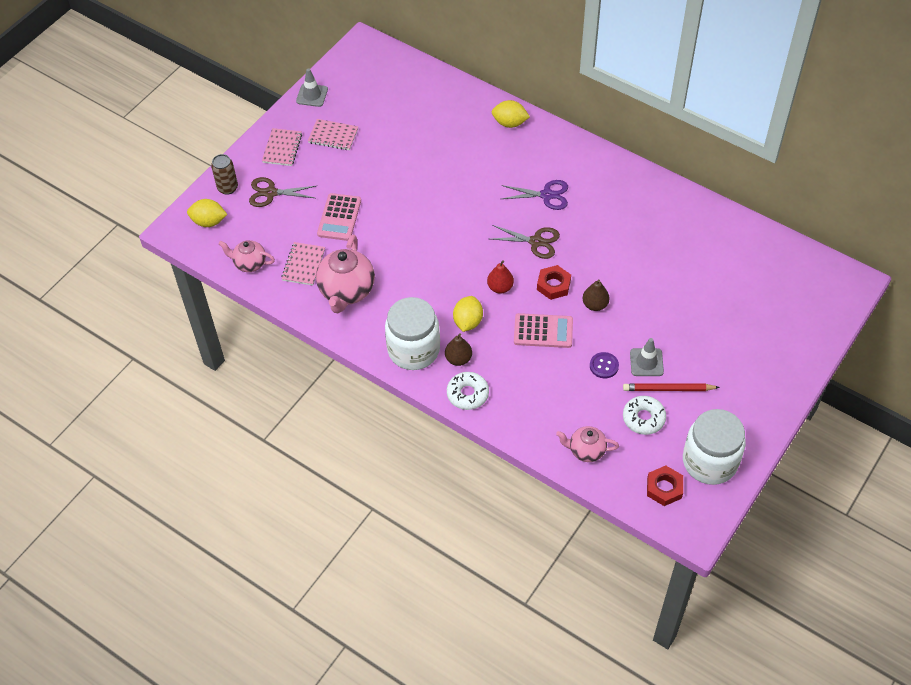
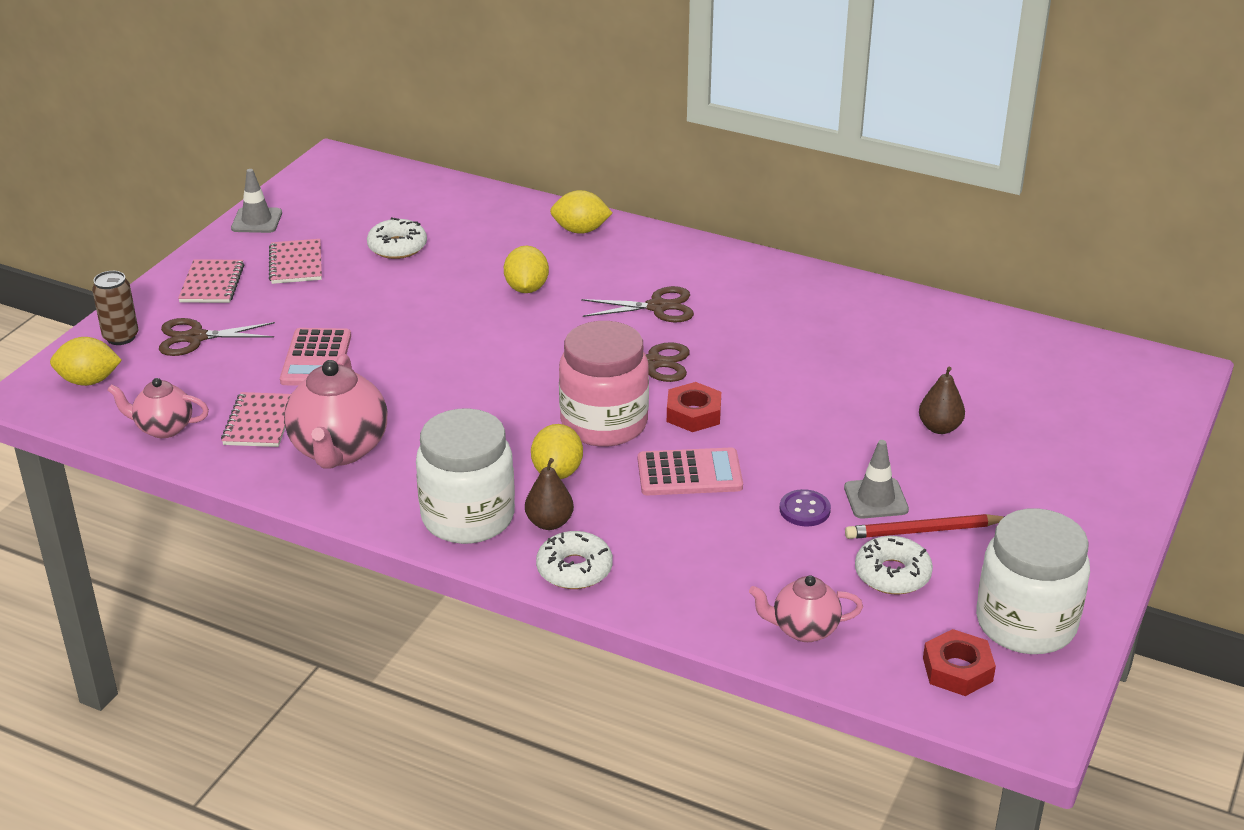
camera: 10 degrees left, 20 degrees down
pink notebook [308,119,358,150] -> pink notebook turned 75 degrees clockwise [269,239,322,284]
red pear [487,260,514,294] -> pink jar [559,321,649,447]
purple scissors [501,180,568,210] -> brown scissors [581,286,694,322]
brown pear [582,279,610,311] -> brown pear moved to [919,367,965,434]
none -> white donut [367,217,427,259]
none -> yellow lemon [504,246,549,293]

